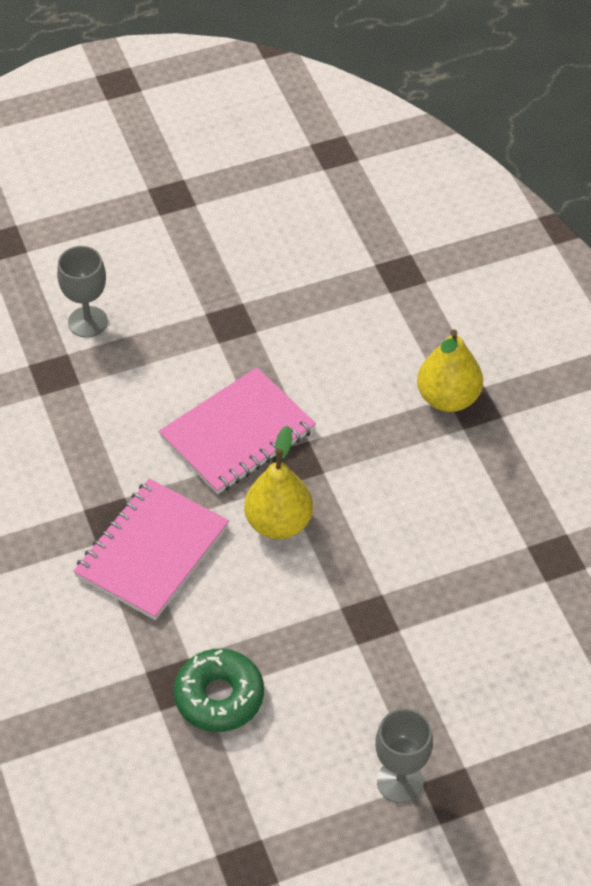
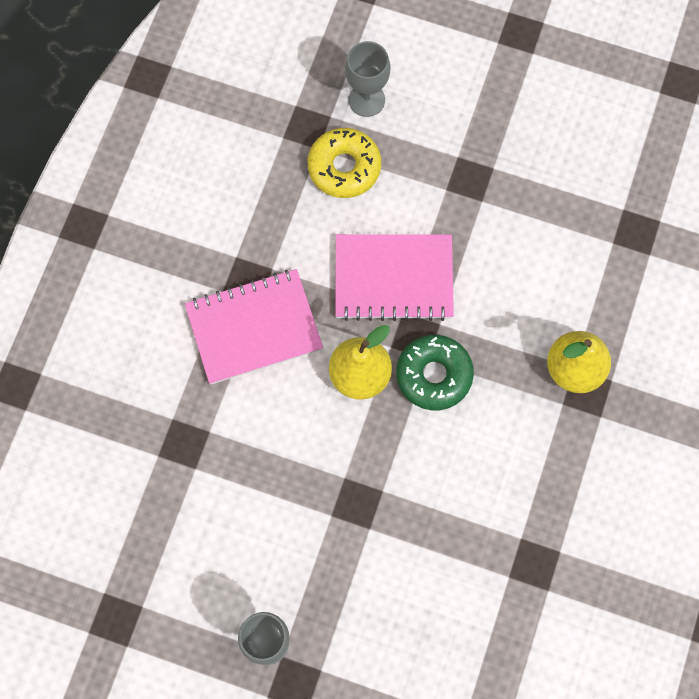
camera: 40 degrees right, 20 degrees up
green donut [174,649,264,732] -> green donut moved to [396,335,474,410]
none -> yellow donut [308,128,381,198]

